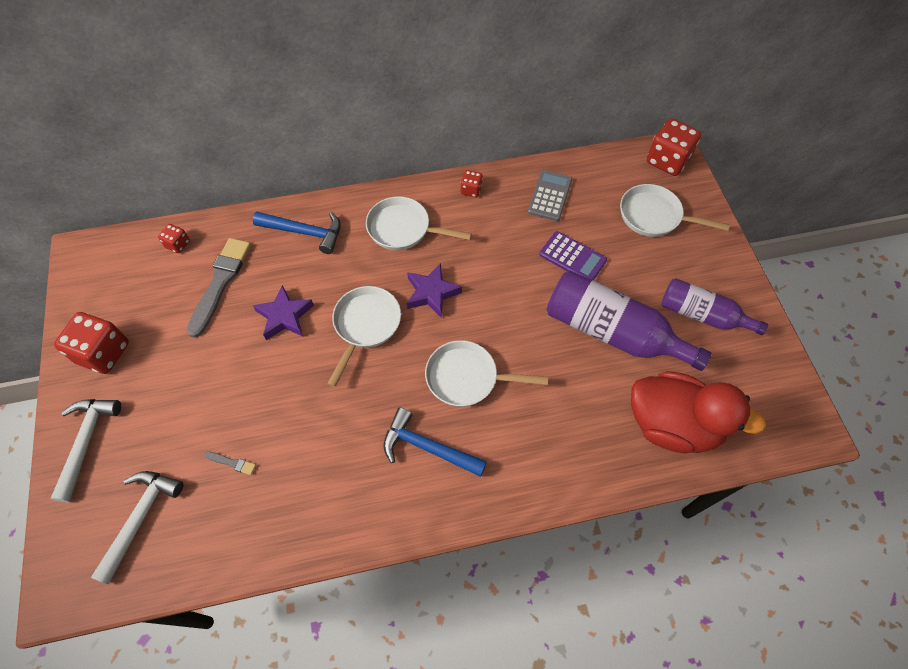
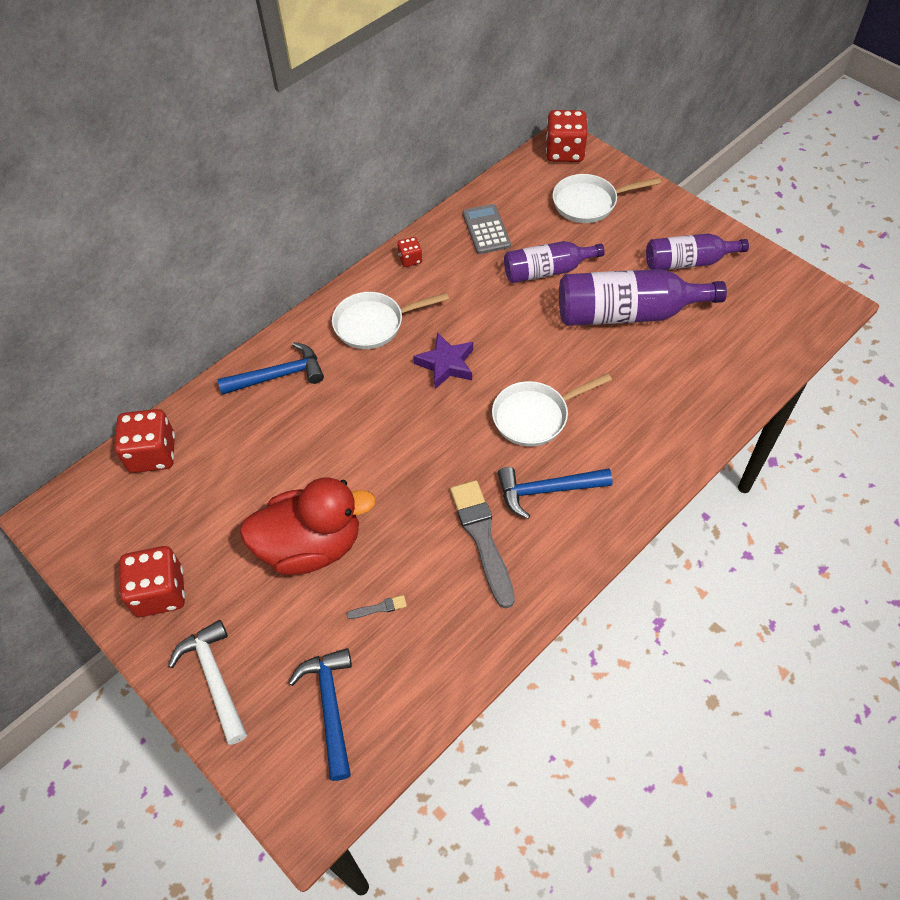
camera: 30 degrees left, 5 degrees down
white hammer [91,471,184,584] -> blue hammer [288,648,352,781]
red dice [158,224,190,253] -> red dice [114,409,175,473], size x1.98
grey brush [187,238,251,338] -> grey brush moved to [450,480,515,609]
purple star [253,285,314,340] -> none
white pan [327,286,401,387] -> none
purple calculator [539,231,607,280] -> purple bottle [504,241,605,283]
red duck [631,371,766,453] -> red duck moved to [239,477,376,575]

